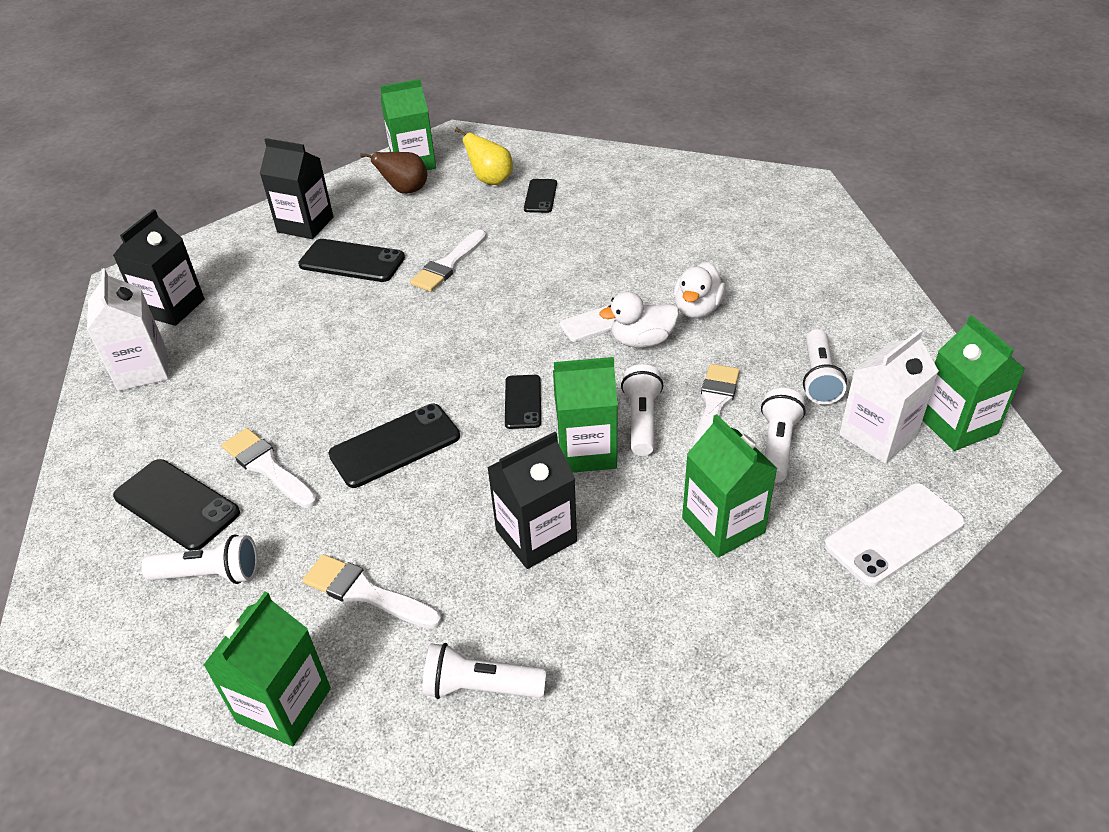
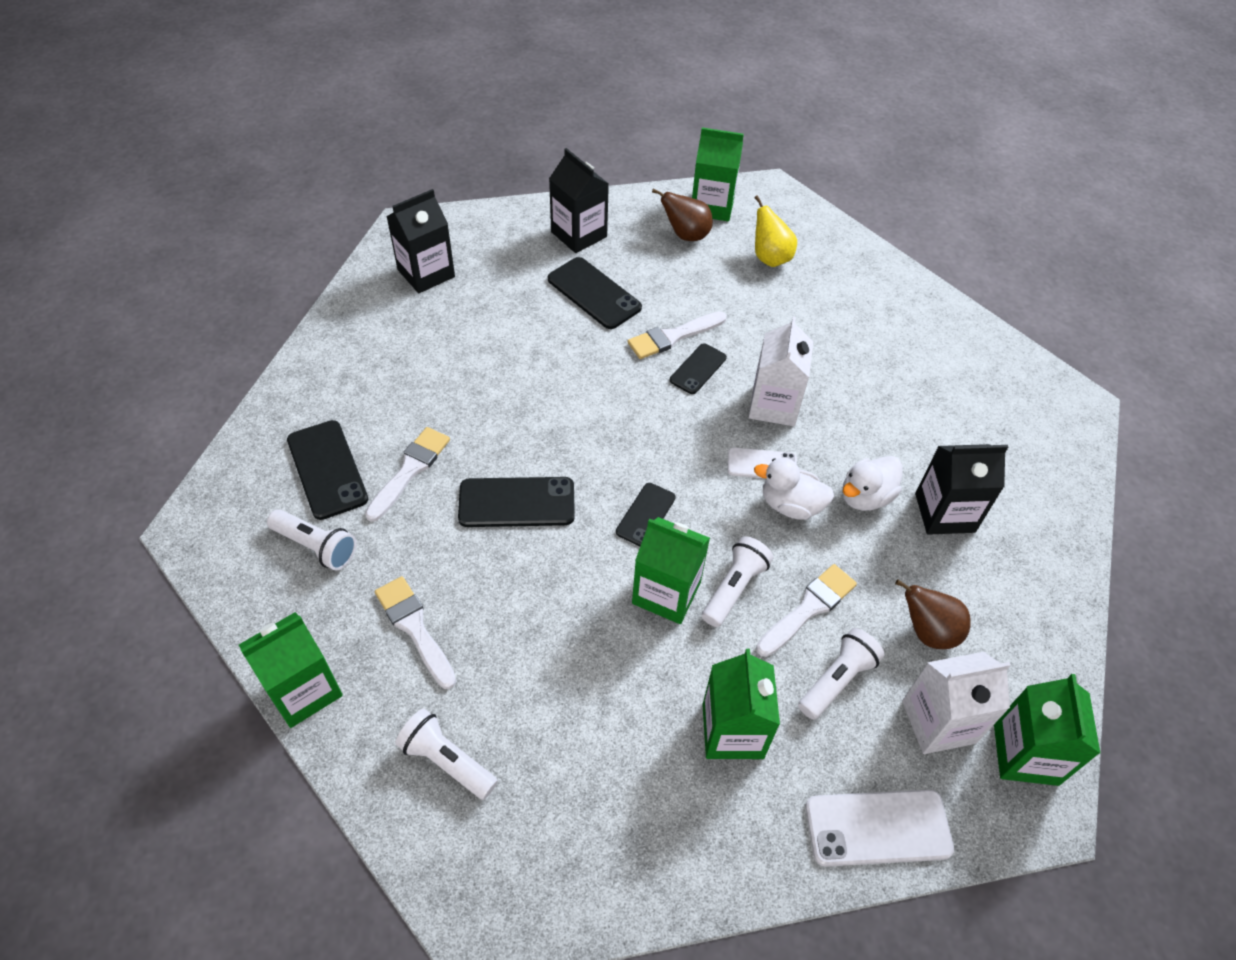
camera: 25 degrees right, 10 degrees up
white carton [87,268,169,391] -> white carton moved to [749,316,813,426]
white brush [222,428,317,508] -> white brush turned 45 degrees clockwise [365,427,450,522]
black carton [487,432,577,569] -> black carton moved to [915,444,1008,535]
black phone [524,179,557,213] -> black phone moved to [670,343,727,394]
white flashlight [803,329,847,404] -> brown pear [895,579,971,649]

